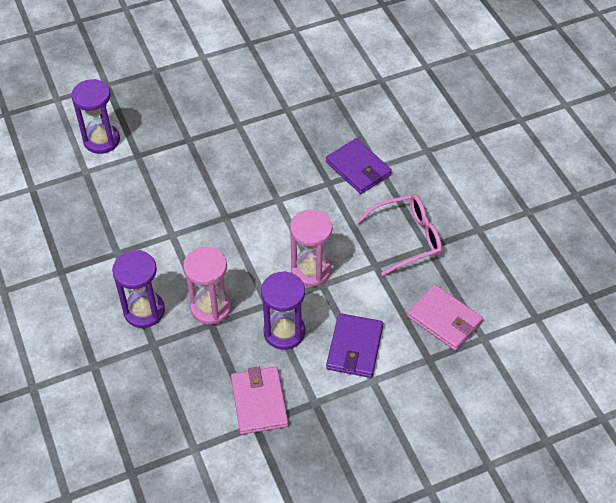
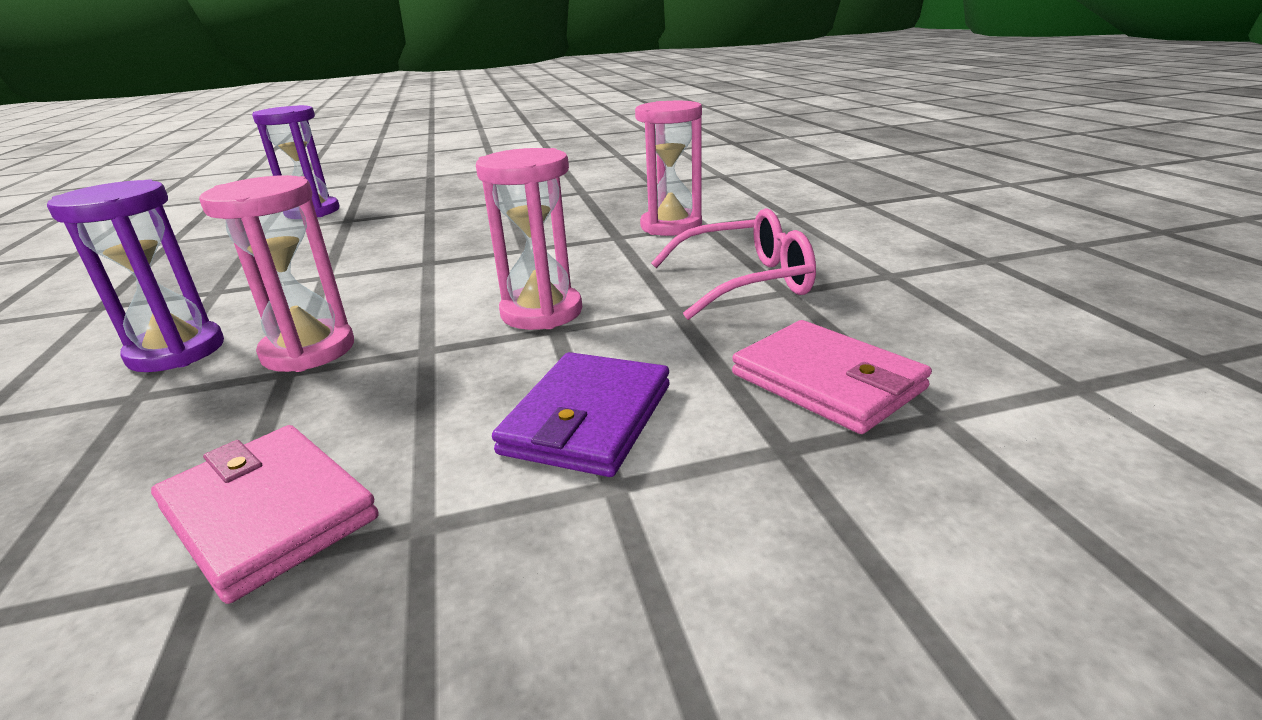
camera: 10 degrees right, 25 degrees down
pink wallet [231,367,288,434] -> pink wallet turned 45 degrees counterclockwise [151,425,379,604]
purple hourglass [261,271,305,350] -> none
purple wallet [326,138,392,194] -> pink hourglass [635,101,702,236]

